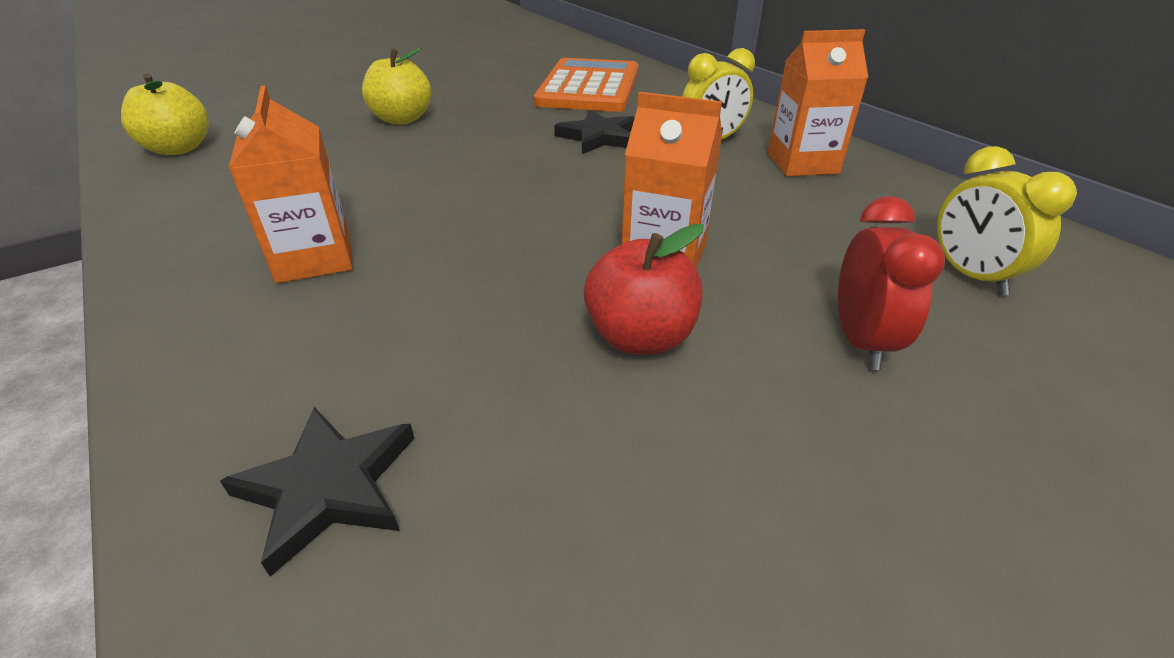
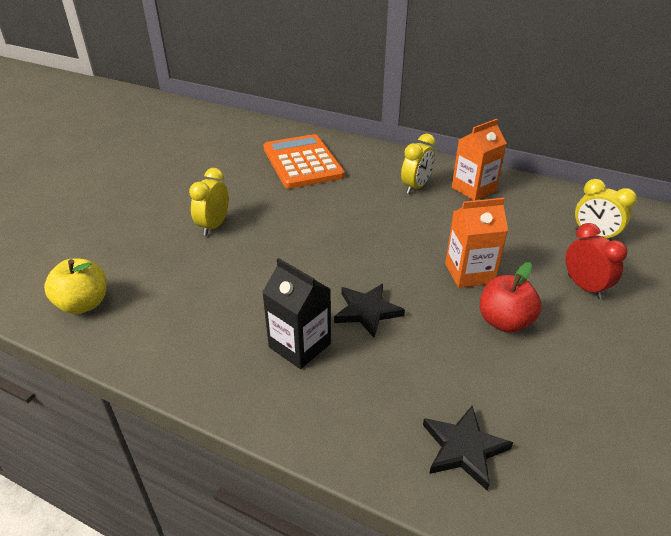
camera: 30 degrees left, 0 degrees up
orange carton [229,85,353,283] -> black carton [262,258,331,369]
yellow apple [362,47,431,125] -> yellow clock [189,168,229,236]
black star [554,110,635,154] -> black star moved to [334,284,405,338]

